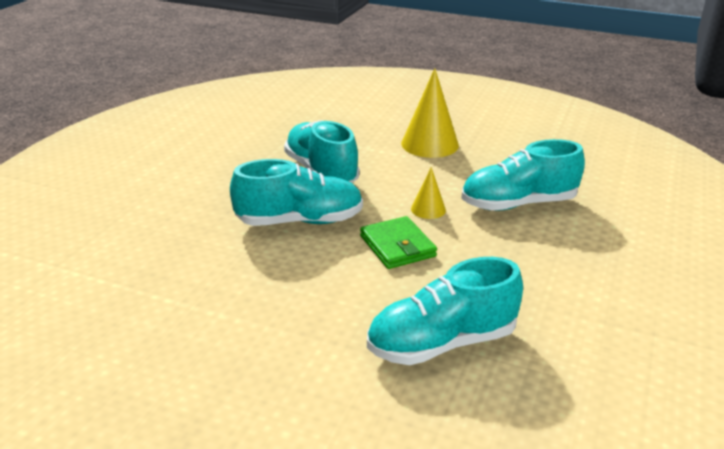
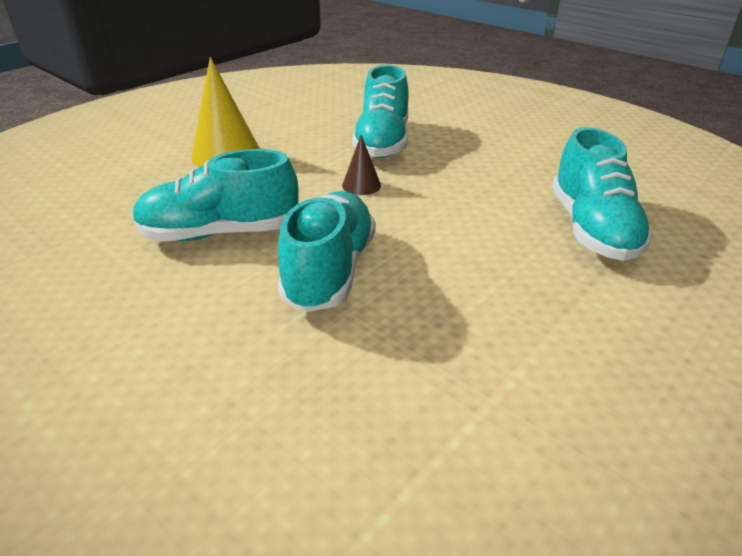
camera: 70 degrees left, 5 degrees up
green wallet [360,216,437,269] -> none
yellow cone [411,167,446,219] -> brown cone [342,135,381,195]

